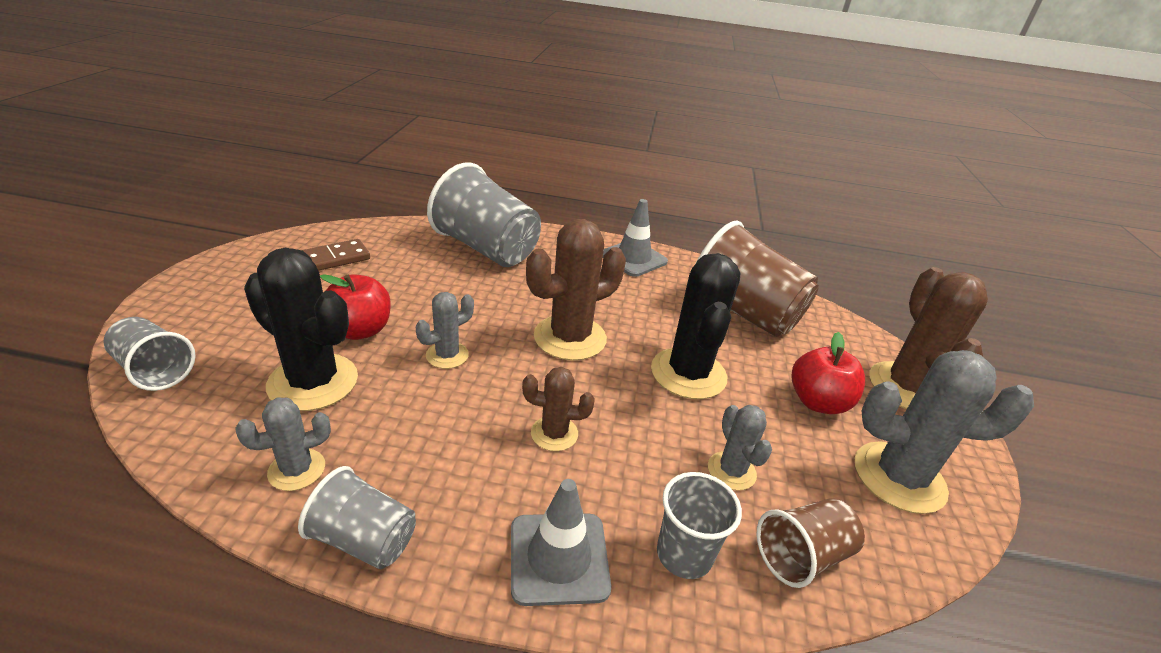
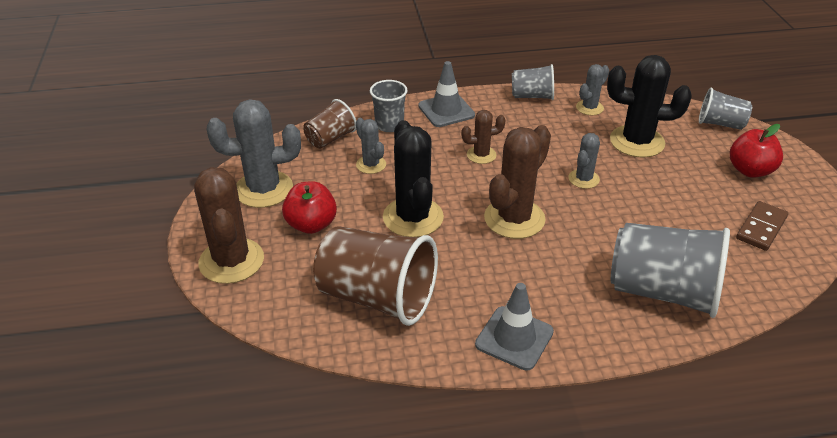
camera: 165 degrees right, 5 degrees up
red apple [320,274,391,340] -> red apple moved to [730,124,783,178]

